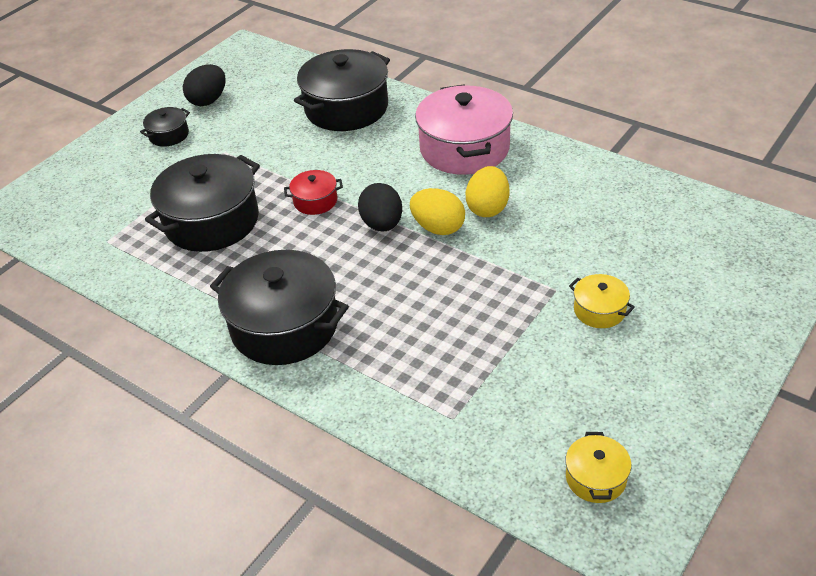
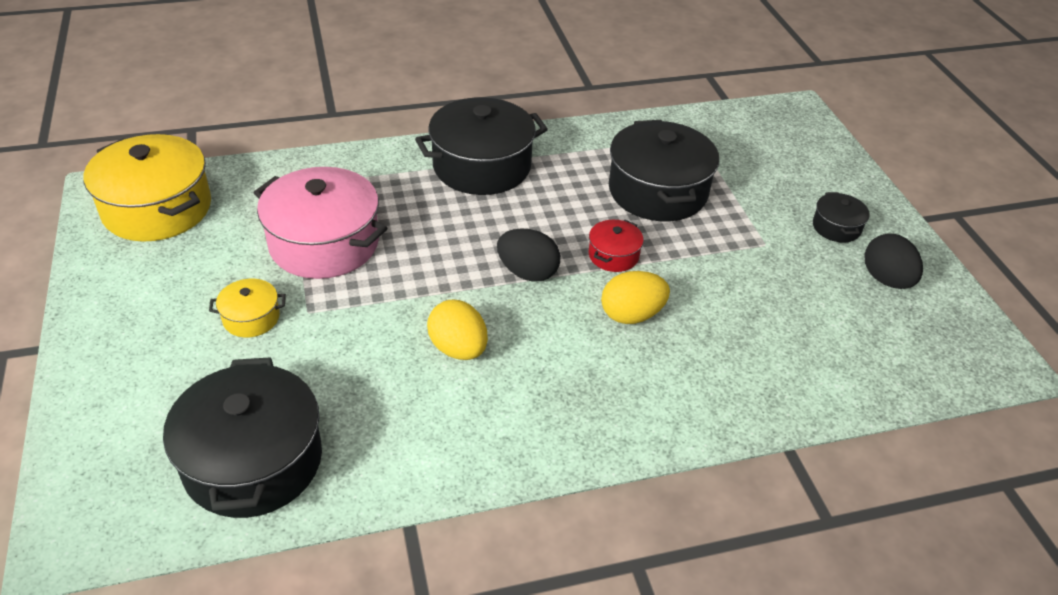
camera: 125 degrees right, 0 degrees up
black pot [294,49,390,131] -> black pot moved to [163,357,322,518]
yellow egg [410,188,465,235] -> yellow egg moved to [601,271,670,324]
pink pot [415,84,513,175] -> pink pot moved to [254,167,387,279]
yellow pot [565,432,631,503] -> yellow pot [84,134,211,242], size x2.12

